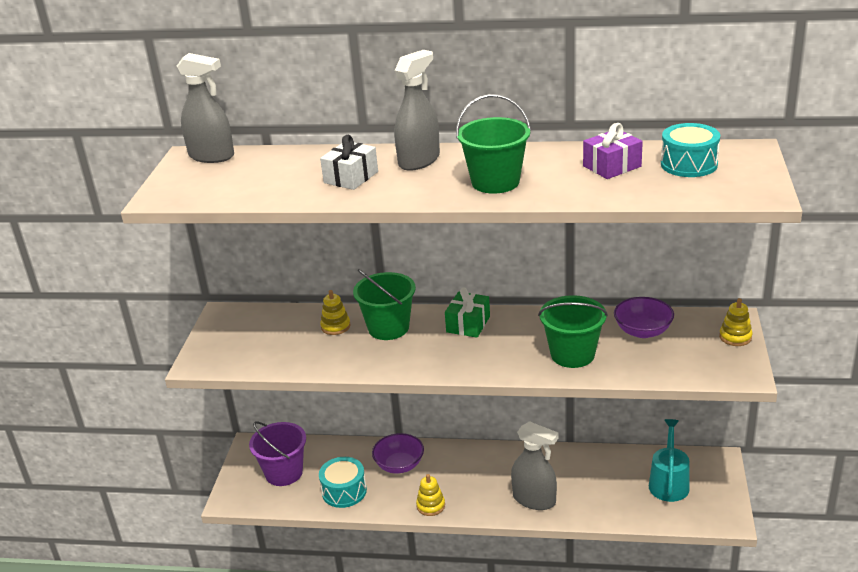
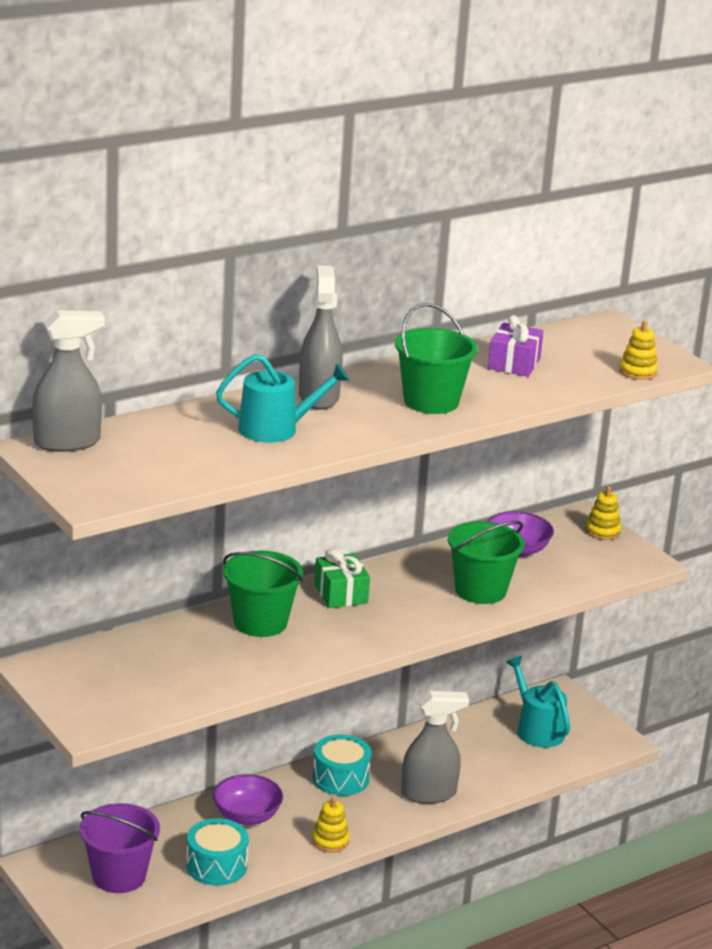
camera: 45 degrees left, 5 degrees down
white gift [320,135,378,190] -> turquoise watering can [216,354,349,443]
yellow stacking toy [320,290,351,335] -> yellow stacking toy moved to [619,321,658,380]
turquoise drum [661,123,720,177] -> turquoise drum moved to [312,734,372,796]

